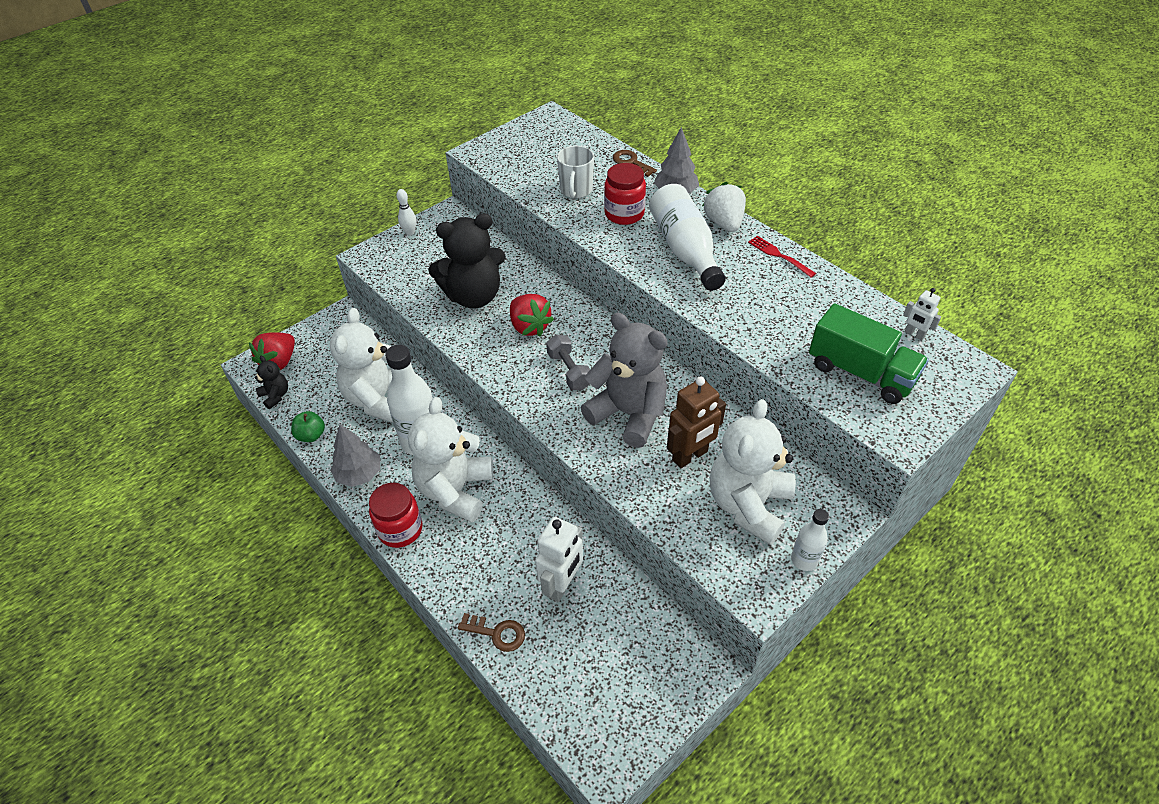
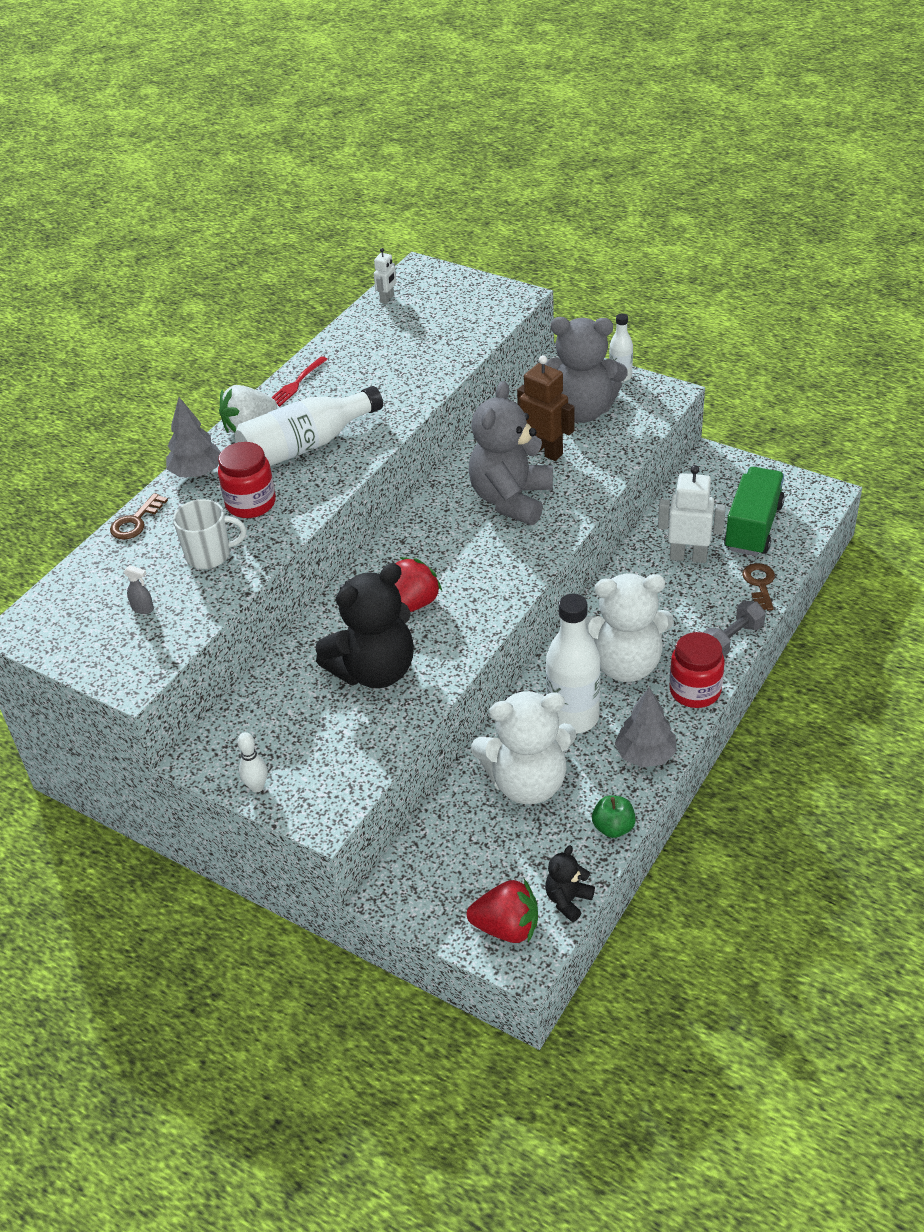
camera: 105 degrees left, 5 degrees down
black teddy bear [428,213,506,309] -> black teddy bear turned 90 degrees clockwise [316,563,414,688]
grey dumbbell [546,335,590,390] -> grey dumbbell moved to [703,601,766,657]
white teddy bear [710,399,796,545] -> grey teddy bear [545,317,628,423]
green truck [809,303,929,404] -> green truck moved to [724,467,785,556]
none -> grey spray bottle [123,565,154,614]

